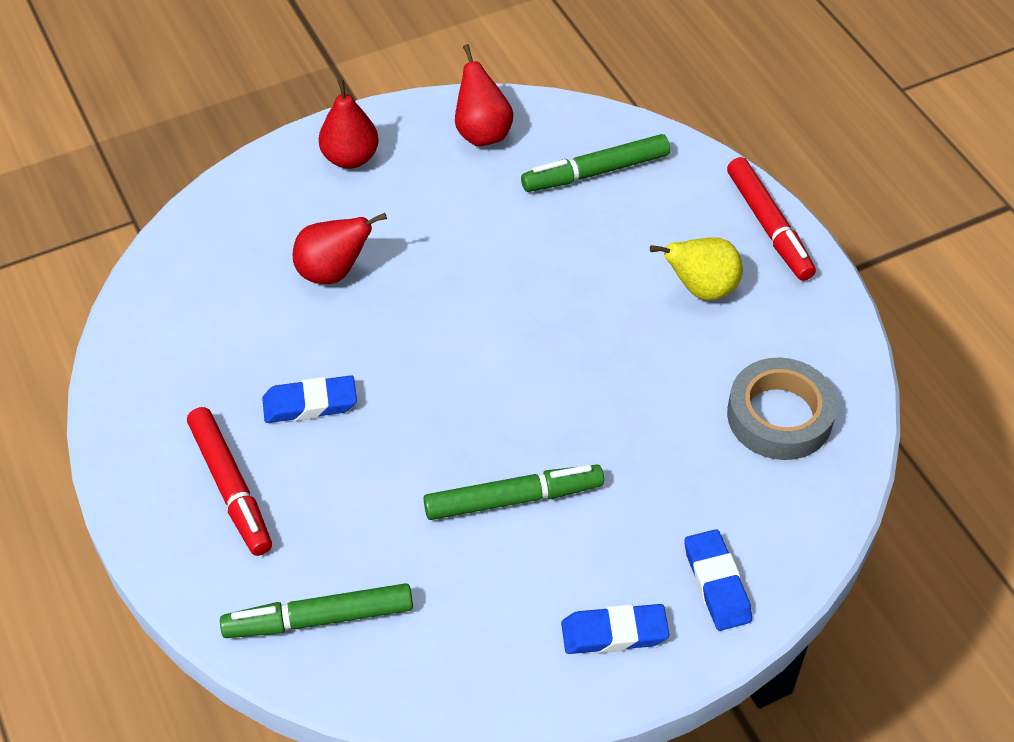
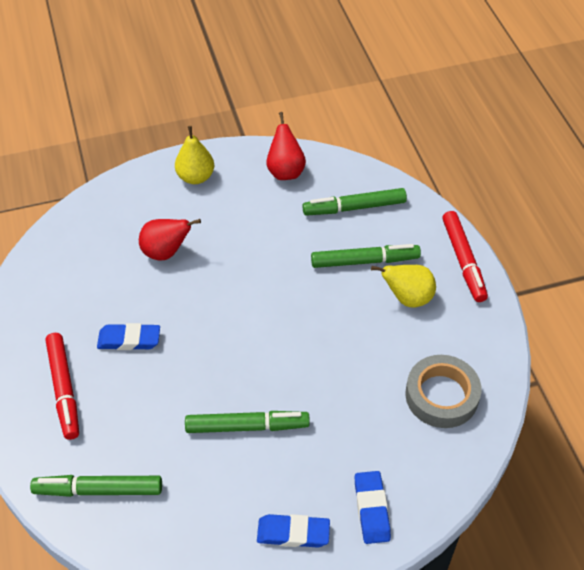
camera: 10 degrees right, 0 degrees up
red pear [319,79,379,169] -> yellow pear [175,126,214,184]
none -> green marker [311,244,421,268]

